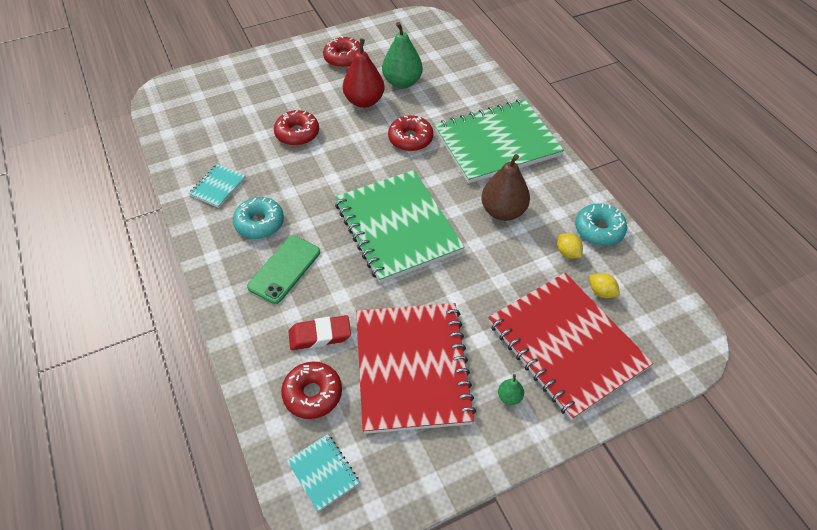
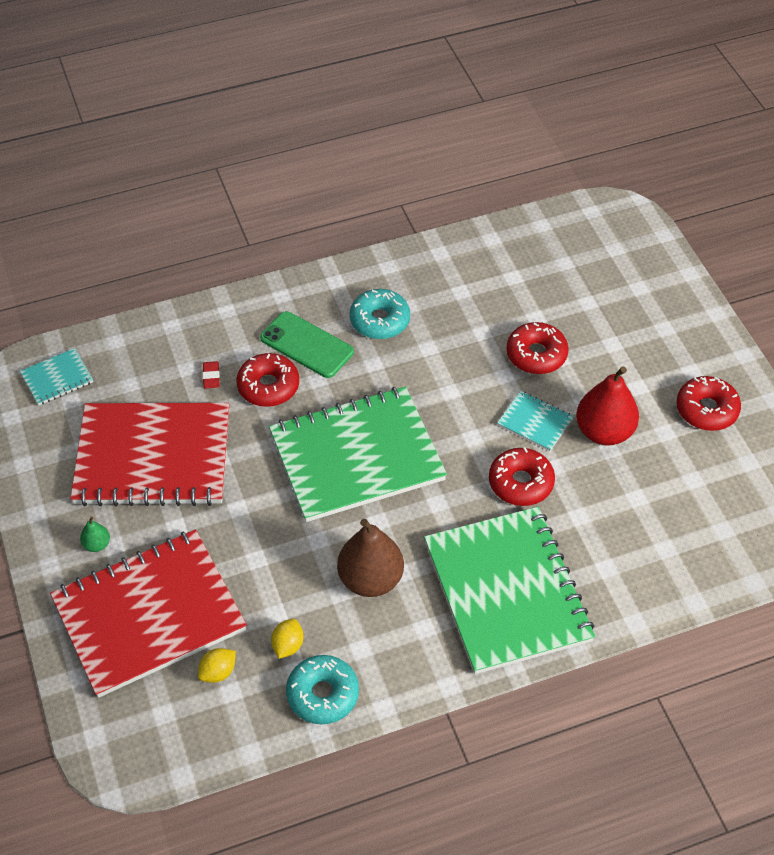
camera: 95 degrees right, 0 degrees up
turquoise notebook [189,164,246,208] -> turquoise notebook moved to [497,391,574,451]
red donut [281,362,342,419] -> red donut moved to [237,353,299,407]
red eraser [288,315,351,350] -> red eraser [203,361,220,389], size x0.55
green pear [382,22,423,89] -> none
yellow lemon [557,234,583,259] -> yellow lemon turned 45 degrees counterclockwise [271,619,303,659]

